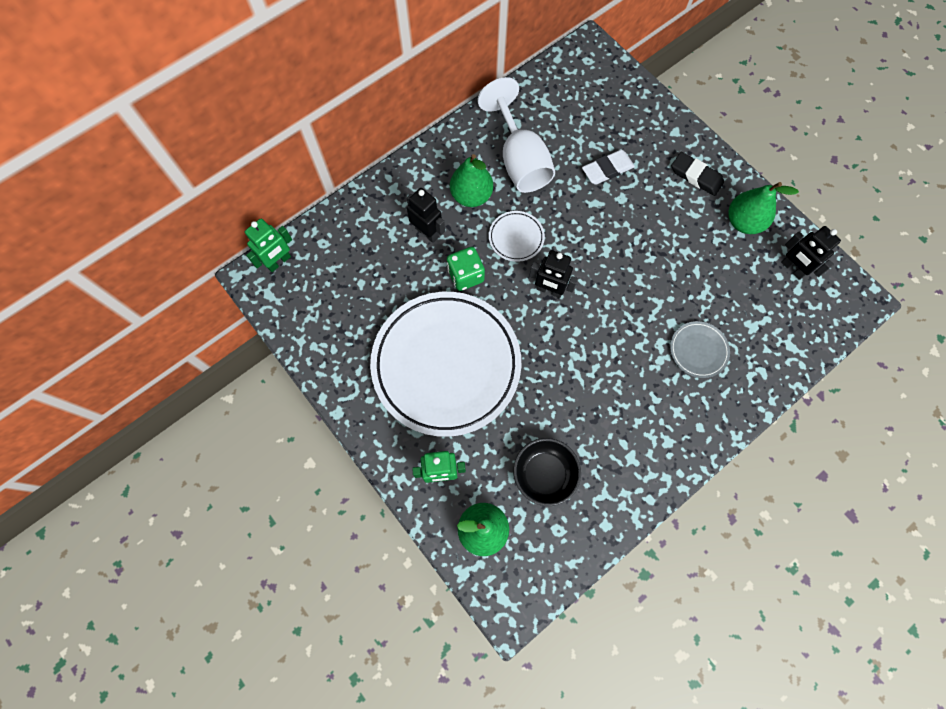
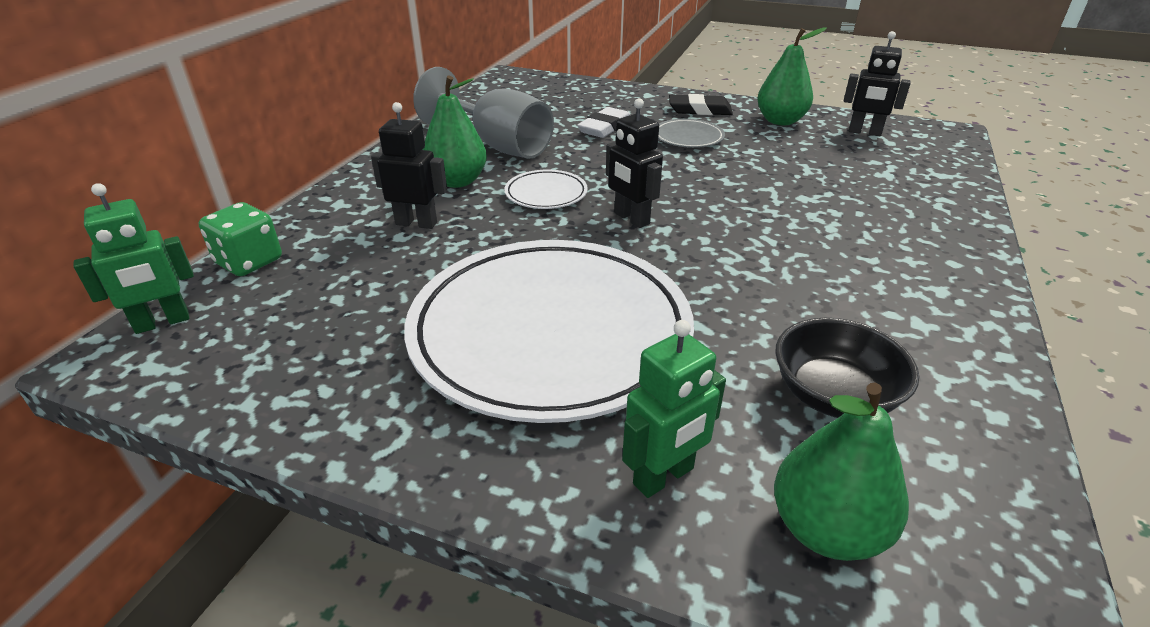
camera: 30 degrees left, 35 degrees down
green robot [245,218,292,272] -> green robot turned 45 degrees clockwise [73,183,194,334]
green dice [447,247,485,291] -> green dice moved to [199,202,282,276]
white goblet [478,77,555,193] -> grey goblet [413,67,554,159]
black robot [529,250,578,298] -> black robot turned 60 degrees clockwise [606,98,663,228]
grey plate [670,321,730,378] -> grey plate moved to [658,119,725,148]

